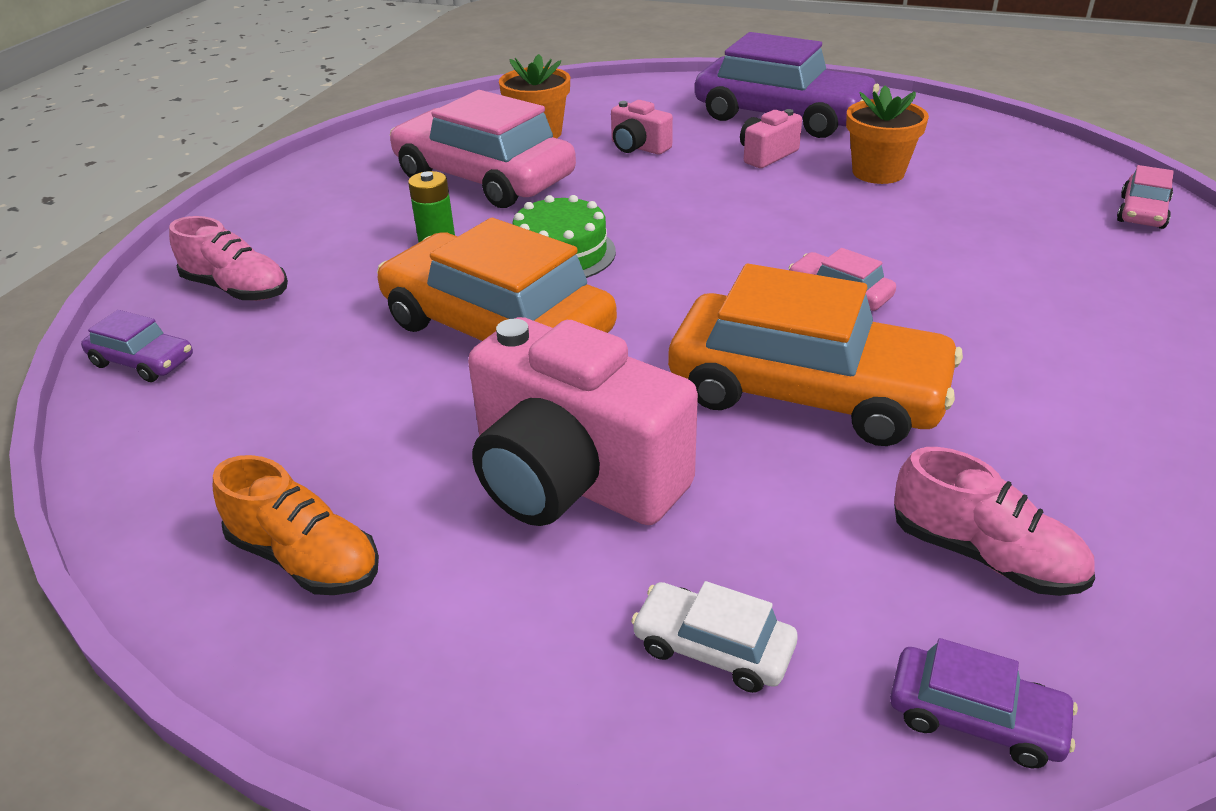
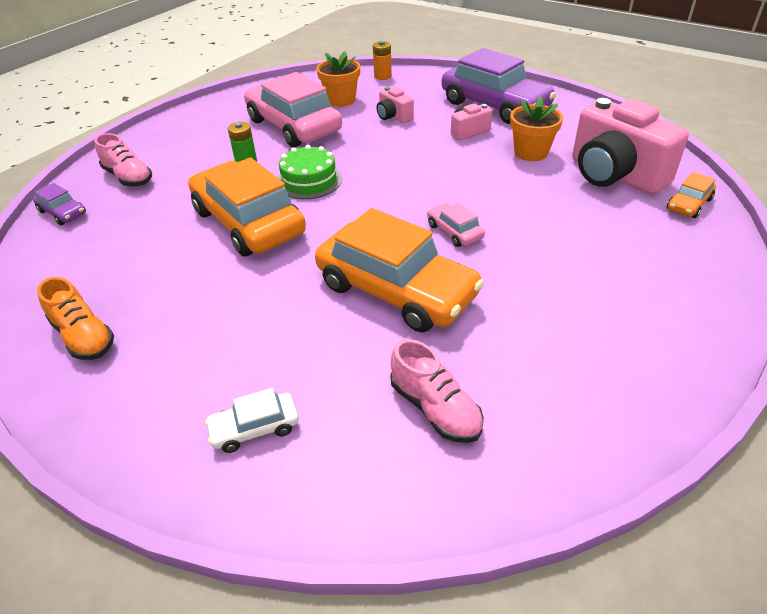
camera: 15 degrees right, 5 degrees up
pink camera [468,317,698,526] -> pink camera moved to [572,98,689,195]
white car [631,581,798,693] -> white car turned 60 degrees counterclockwise [205,388,299,453]
purple car [890,638,1078,768] -> none
pink car [1117,165,1174,229] -> orange car [667,172,716,218]
none -> orange battery [373,41,392,80]

